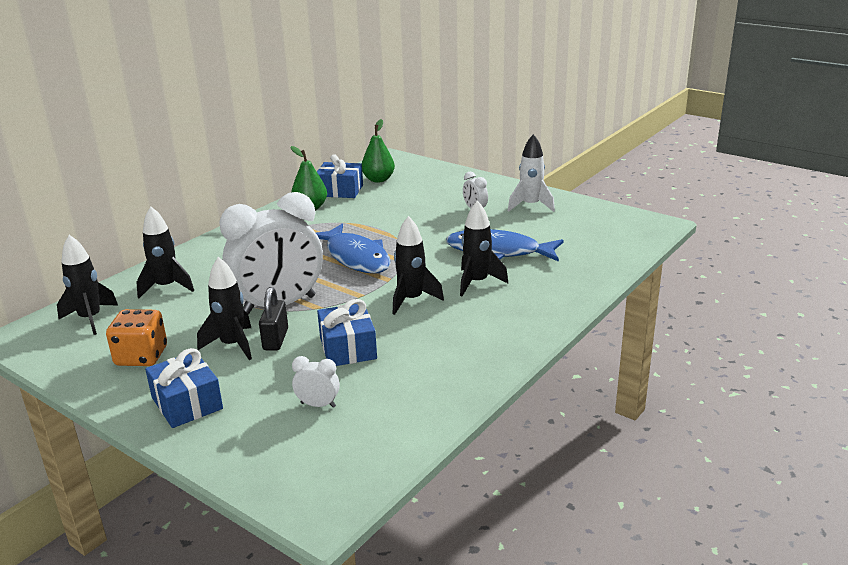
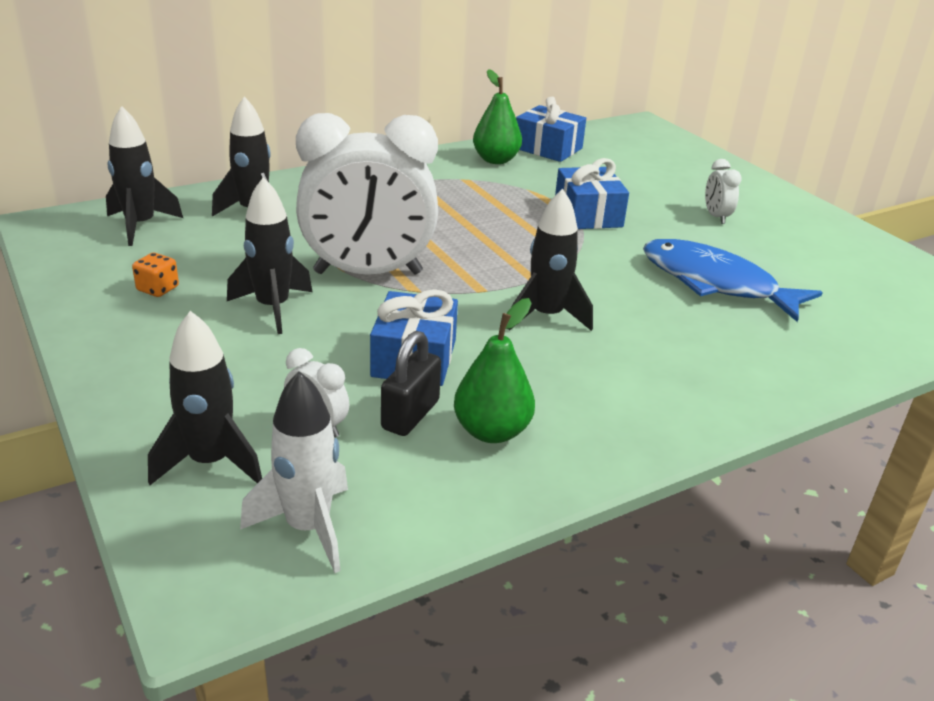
camera: 20 degrees right, 5 degrees up
orange dice [106,309,167,366] -> orange dice [132,253,179,297], size x0.54
blue gift [145,348,223,428] -> blue gift moved to [555,158,629,229]
black padlock [259,287,288,351] -> black padlock moved to [381,331,441,436]
blue fish [316,224,391,273] -> none
green pear [362,119,395,183] -> green pear moved to [454,298,535,443]
black rocket [460,200,508,296] -> black rocket moved to [148,311,262,485]
white rocket [508,134,555,212] -> white rocket moved to [240,371,348,573]

